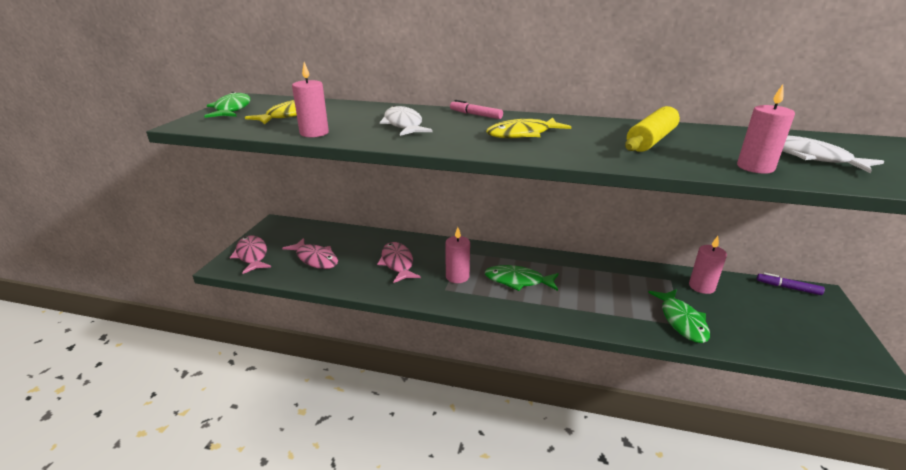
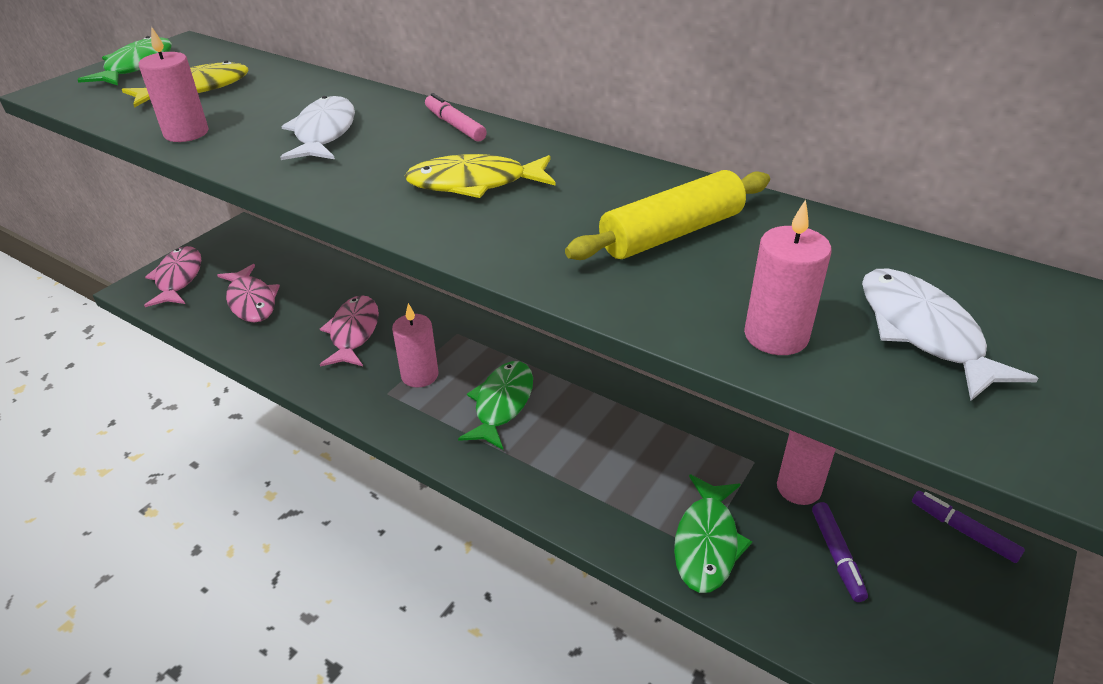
camera: 20 degrees right, 10 degrees up
green fish [485,265,559,291] -> green fish turned 75 degrees clockwise [458,361,533,450]
none -> purple marker [812,502,868,602]

